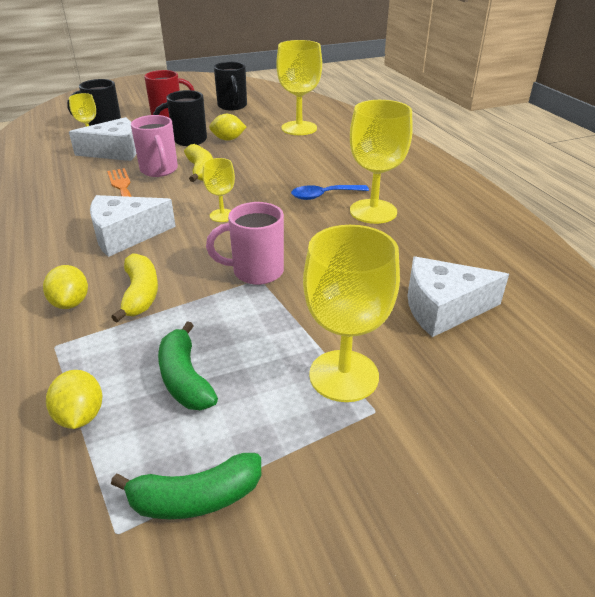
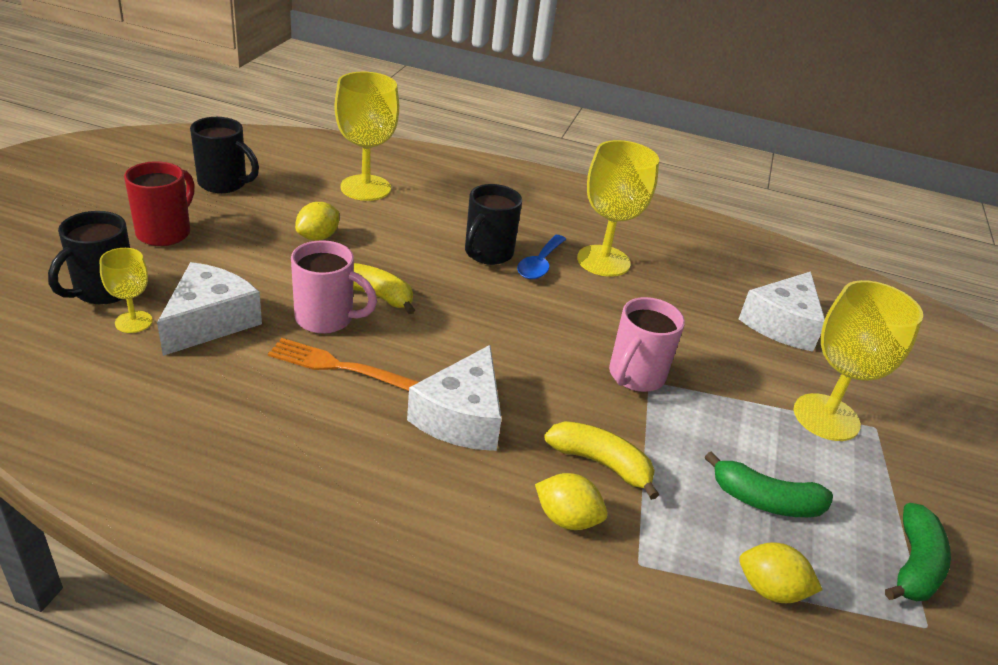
camera: 55 degrees left, 0 degrees up
black mug [153,90,207,146] -> black mug moved to [465,184,522,265]
yellow goblet [202,158,235,222] -> none

